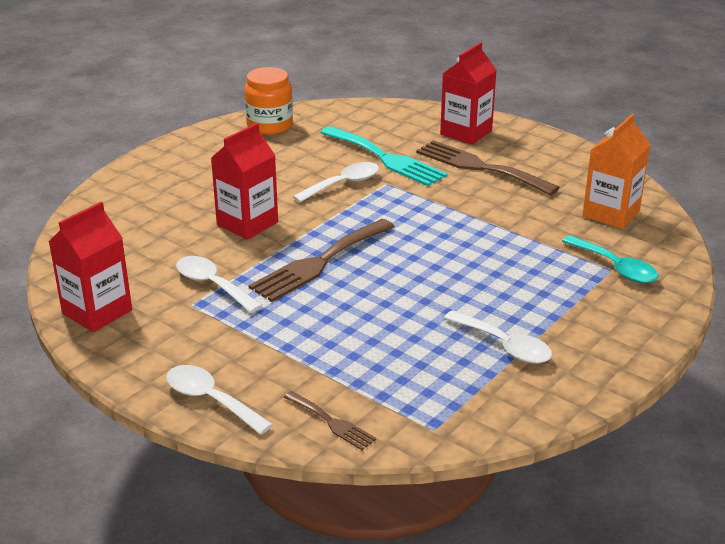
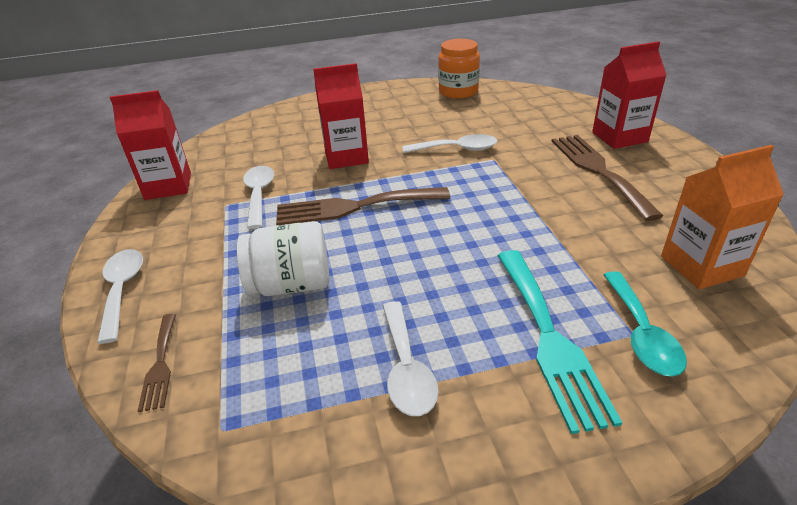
camera: 40 degrees right, 5 degrees up
turquoise fork [320,126,448,186] -> turquoise fork moved to [497,250,623,434]
none -> white jar [237,221,329,296]

